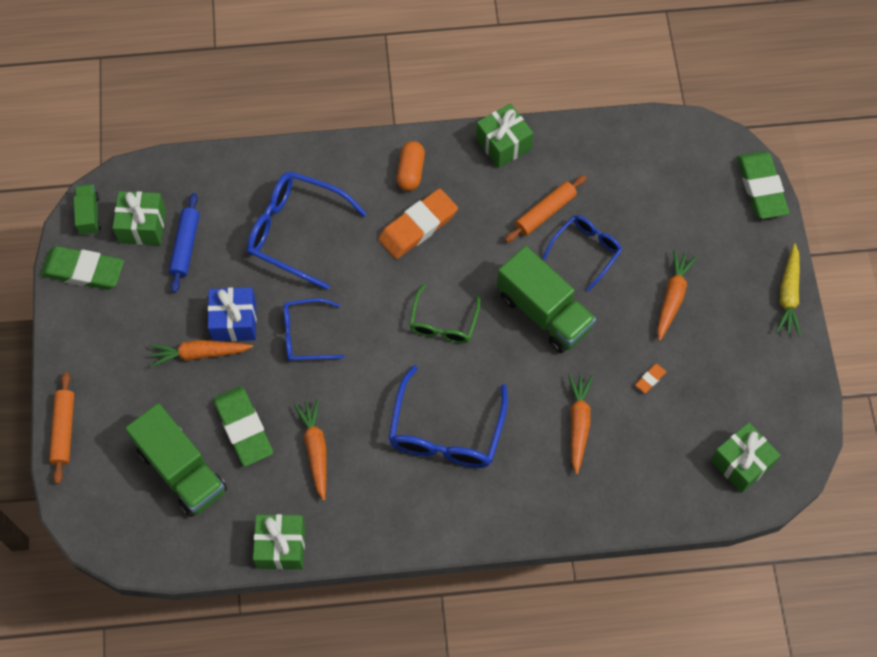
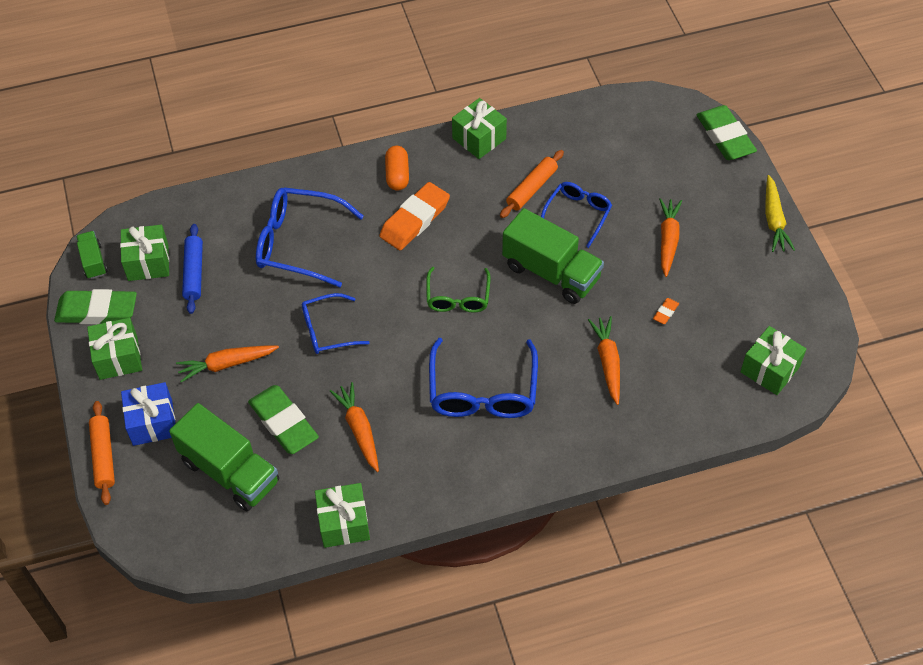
camera: 10 degrees left, 10 degrees down
blue gift [208,287,257,342] -> blue gift moved to [121,382,176,446]
none -> green gift [87,318,142,380]

